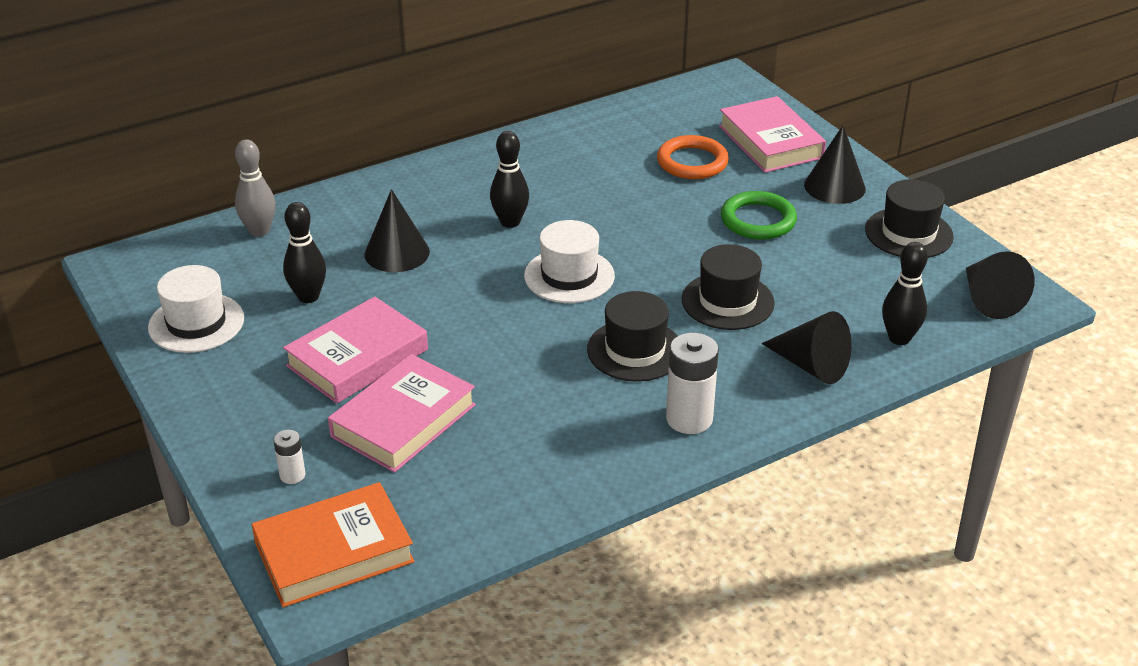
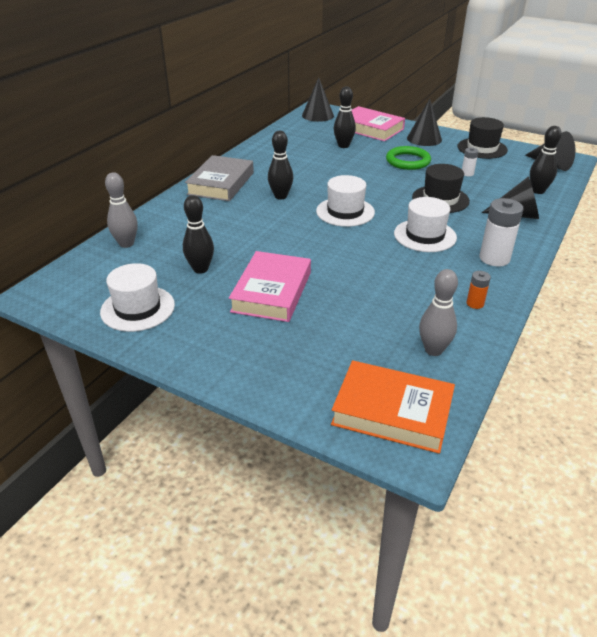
camera: 30 degrees left, 0 degrees up
orange book [252,482,415,607] -> orange book turned 75 degrees clockwise [331,360,455,454]
white battery [274,430,306,484] -> white battery moved to [462,147,478,176]
pink book [328,354,476,473] -> none
black cone [364,189,430,272] -> black cone moved to [302,77,334,122]
black hat [587,291,677,382] -> white hat [394,197,457,252]
orange ring [657,135,729,179] -> black bowling pin [333,86,356,148]
none -> grey book [185,155,254,201]
none -> grey bowling pin [419,269,458,356]
none -> orange battery [467,271,491,309]

